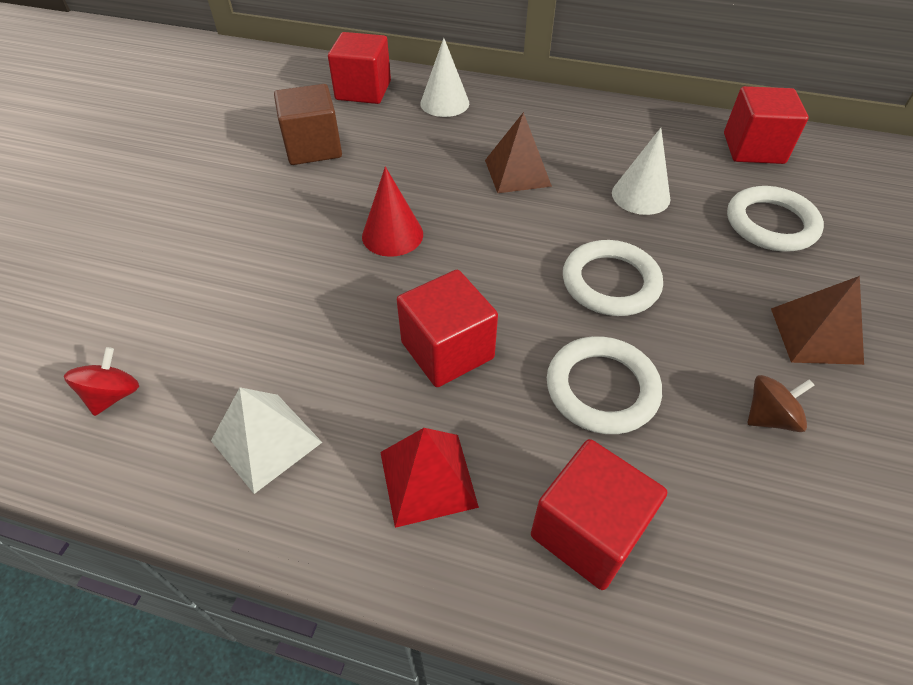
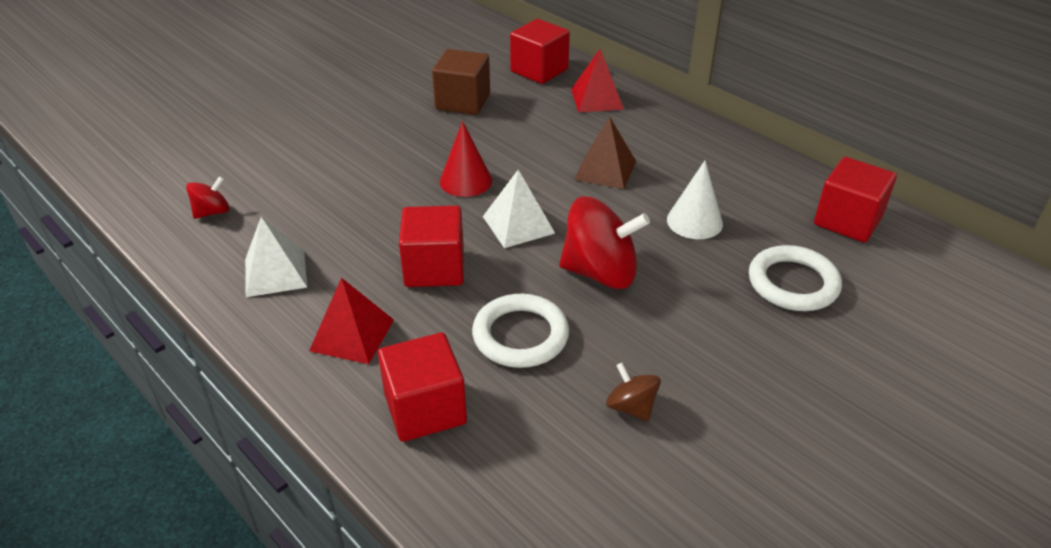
camera: 30 degrees right, 10 degrees down
white cone [420,38,469,117] -> red pyramid [571,49,624,112]
white ring [563,240,663,316] -> red spinning top [559,196,650,289]
brown spinning top [748,375,815,432] -> brown spinning top turned 135 degrees counterclockwise [606,363,661,421]
brown pyramid [771,276,864,365] -> none
none -> white pyramid [483,170,555,248]

